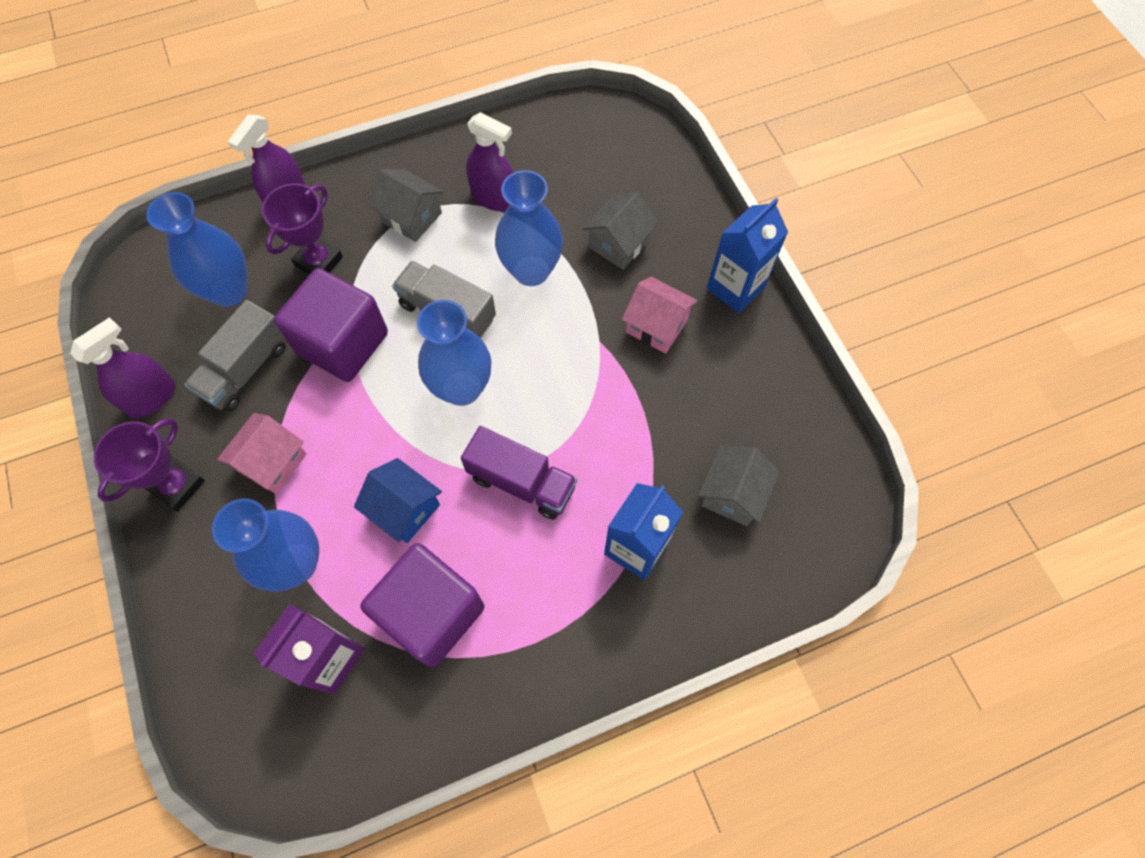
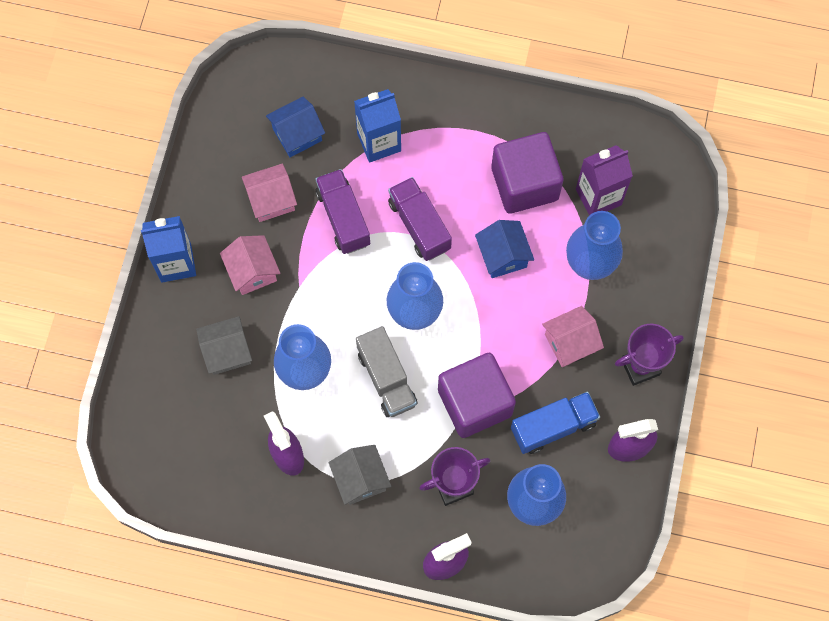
camera: 145 degrees left, 5 degrees up
grey truck [184,300,285,412] -> blue truck [511,392,600,454]
grey house [698,446,780,526] -> blue house [266,97,325,157]
none -> pink house [242,164,297,222]
none -> purple truck [315,169,370,254]

